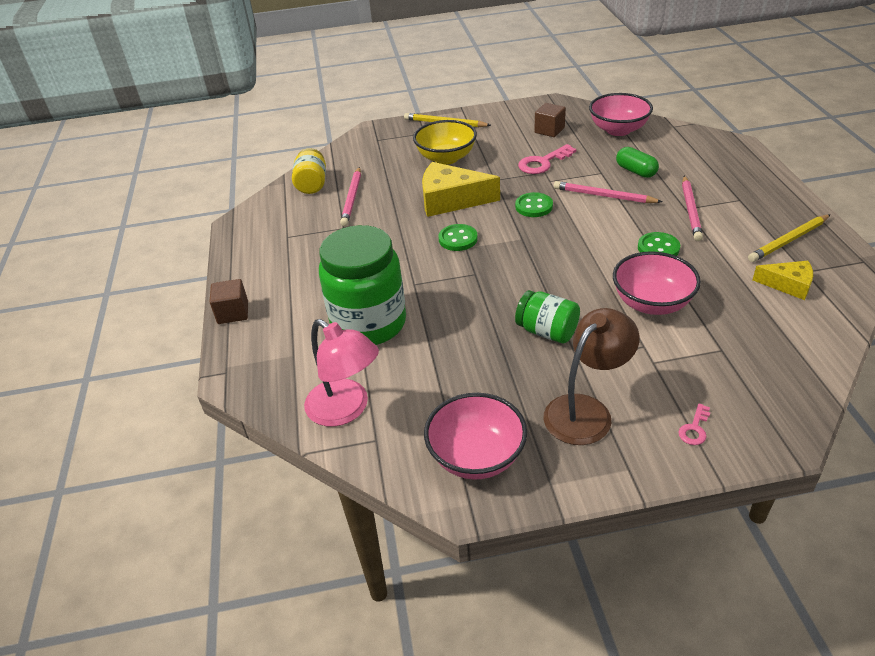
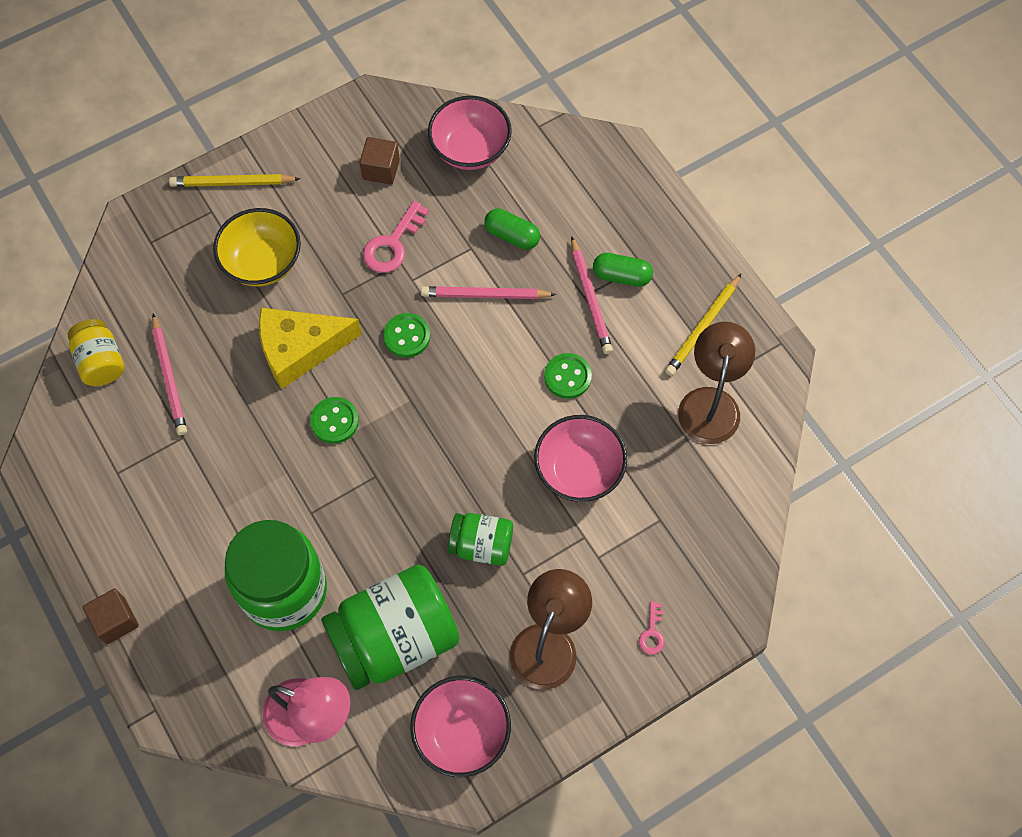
camera: 25 degrees left, 25 degrees up
yellow cheese [752,261,813,300] -> brown lamp [678,322,755,444]
none -> green jar [321,565,460,690]
none -> green capsule [593,253,653,287]

